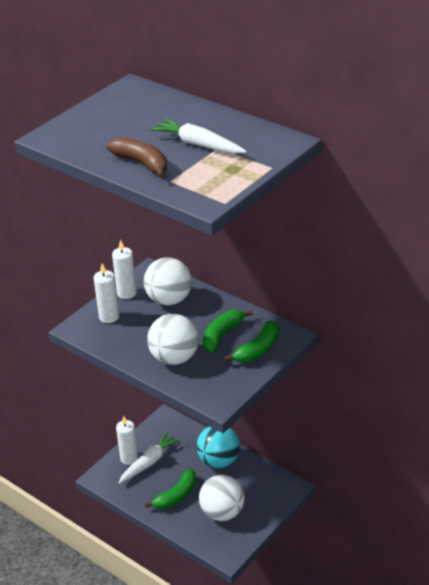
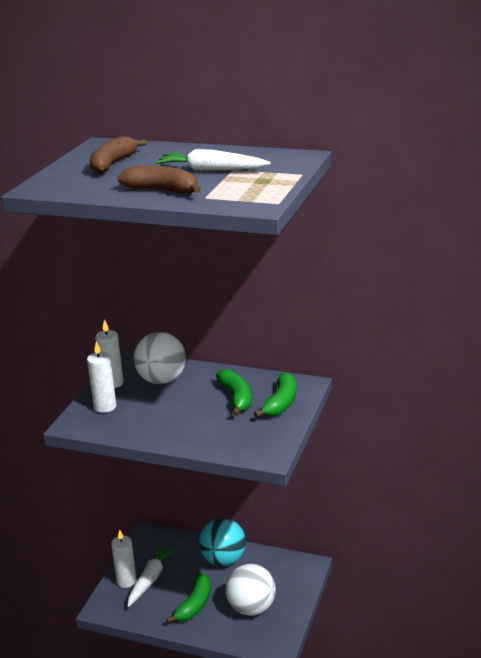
camera: 20 degrees left, 10 degrees down
white ball [147,314,199,365] -> none
green banana [203,309,253,352] -> green banana turned 150 degrees clockwise [216,369,251,416]
none -> brown banana [90,136,146,174]

